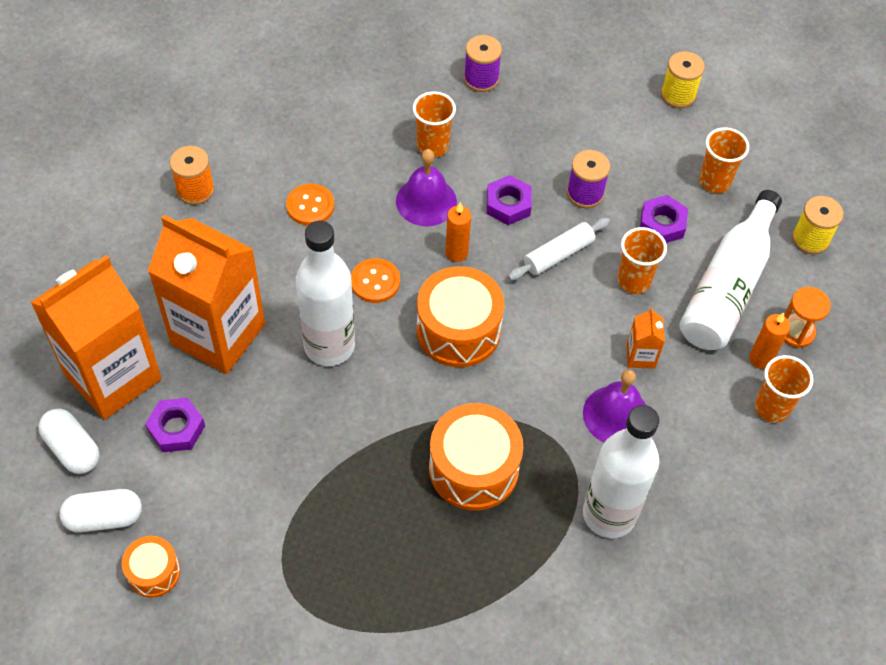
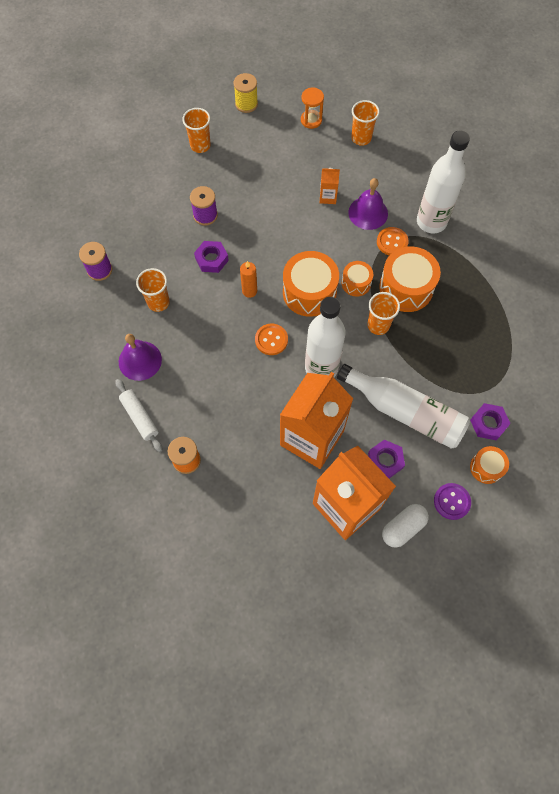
camera: 85 degrees left, 10 degrees up
white capsule [59,489,142,533] -> purple button [434,483,471,520]
orange button [286,184,334,226] -> orange button moved to [377,227,409,255]
purple bell [396,149,457,226] -> purple bell moved to [119,334,162,381]
white rolling pin [508,218,610,280] -> white rolling pin moved to [115,379,163,452]
orange cup [617,227,667,294] -> orange cup moved to [367,292,400,335]
purple nut [640,195,688,243] -> purple nut moved to [470,403,511,440]
yellow spool [661,51,705,108] -> none
white bottle [680,190,782,350] -> white bottle moved to [337,364,470,449]
orange candle [749,313,790,369] -> none
none -> orange drum [342,261,373,296]

